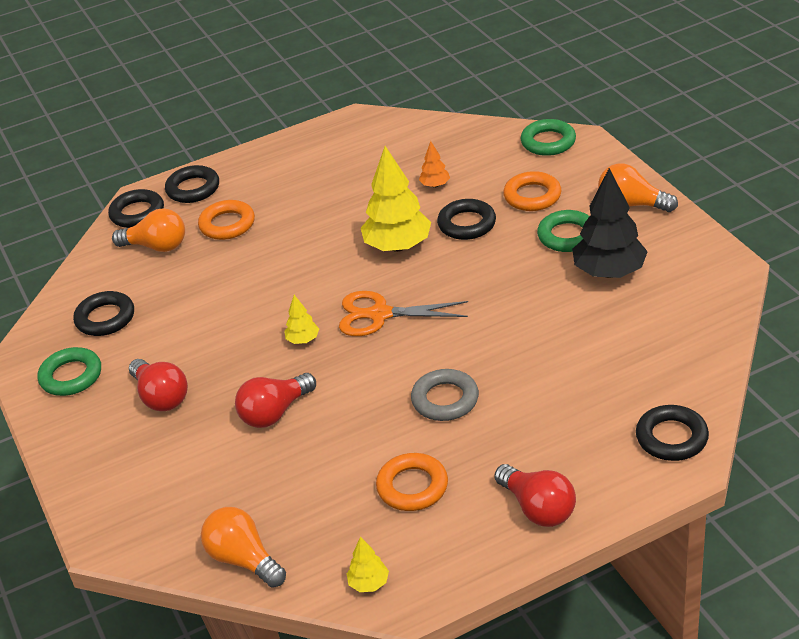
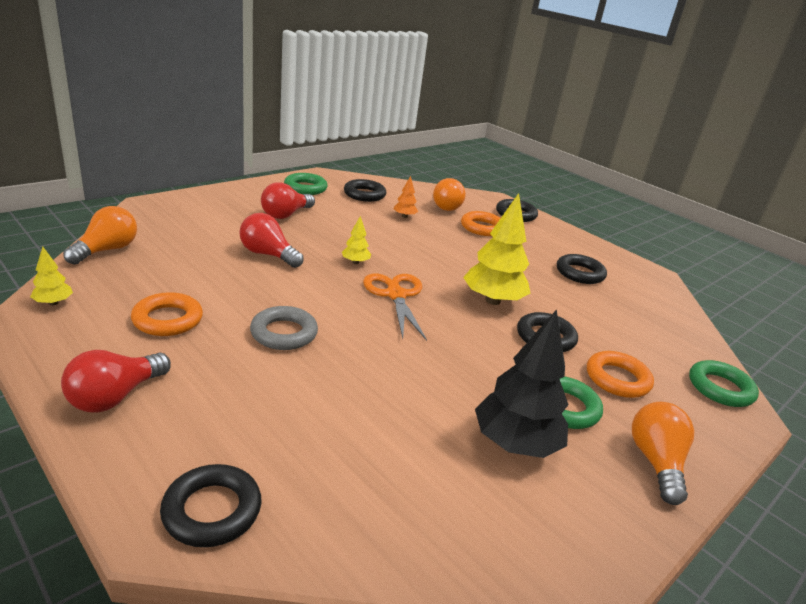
camera: 65 degrees right, 10 degrees down
black ring [108,189,164,228] -> black ring moved to [557,254,607,284]
orange tree [419,141,450,188] -> orange tree moved to [394,176,418,218]

